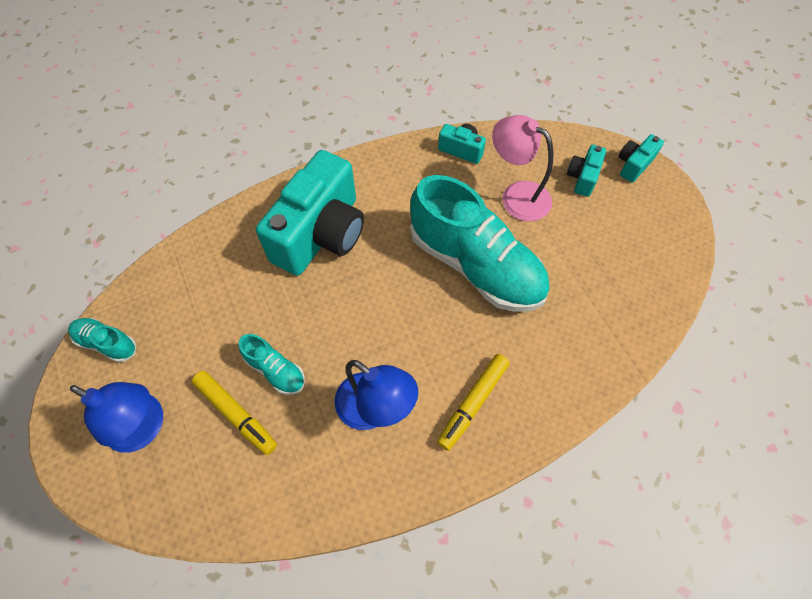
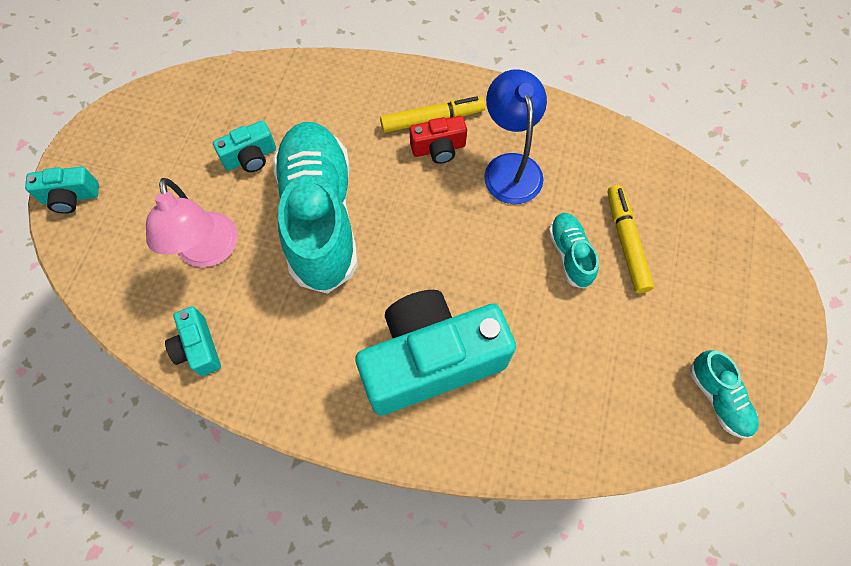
camera: 140 degrees left, 5 degrees up
blue lamp [70,382,163,453] -> none
turquoise camera [567,145,606,197] -> turquoise camera moved to [213,121,276,172]
none -> red camera [410,116,467,164]

